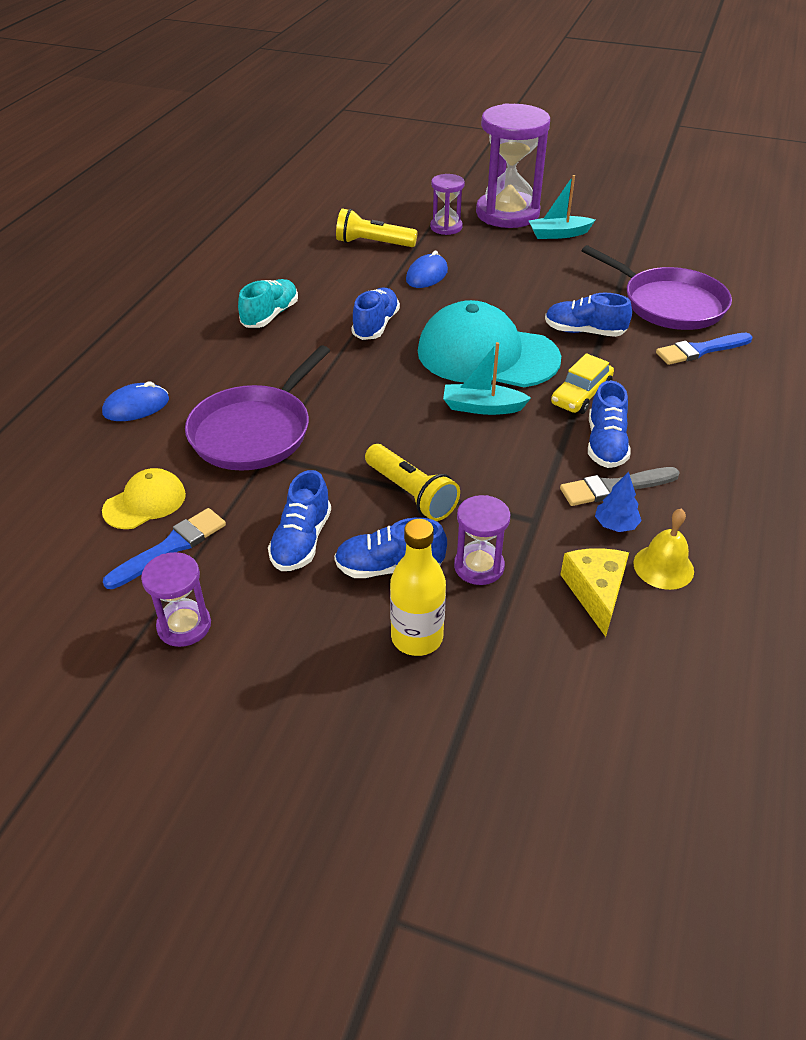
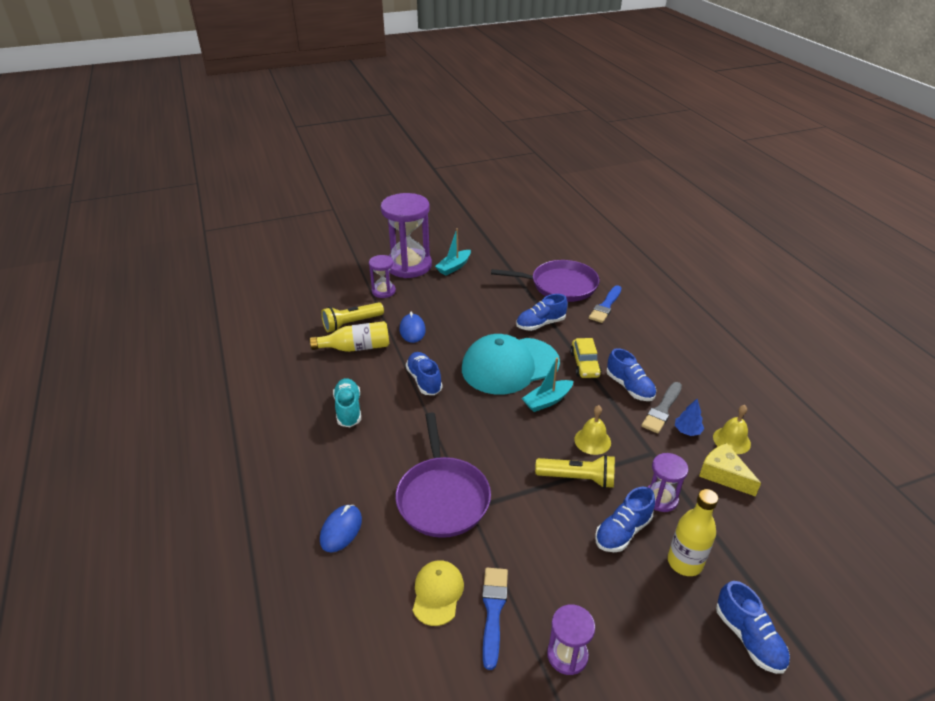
camera: 40 degrees left, 5 degrees down
blue shoe [268,470,331,571] -> blue shoe moved to [716,581,790,674]
none -> yellow bottle [310,321,389,352]
none -> yellow bell [574,405,611,455]

